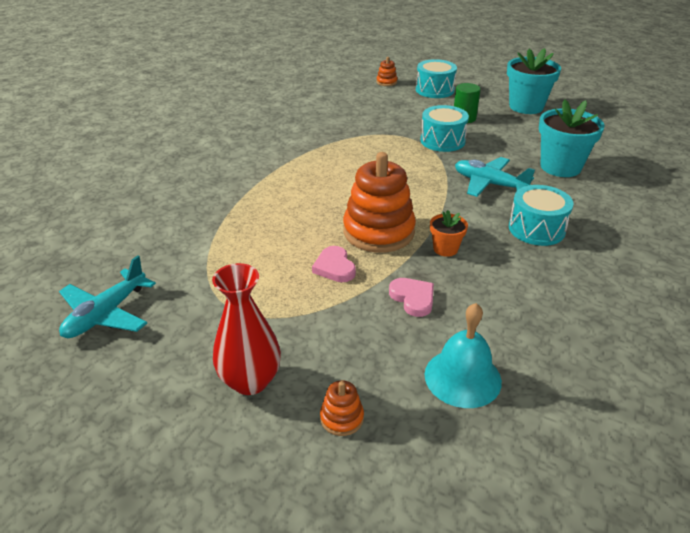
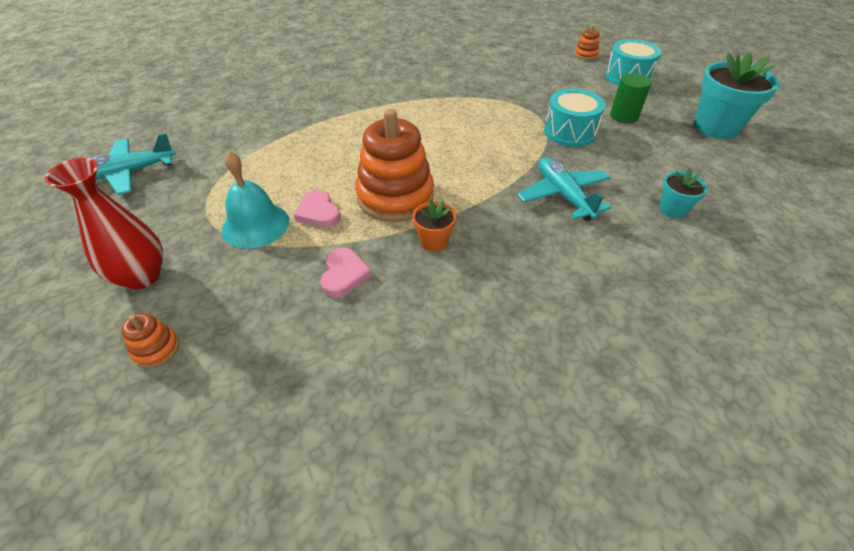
camera: 35 degrees right, 10 degrees up
pink heart [312,246,356,282] -> pink heart turned 45 degrees counterclockwise [294,190,341,228]
turquoise bell [425,303,502,408] -> turquoise bell moved to [222,151,289,249]
turquoise drum [509,185,574,246] -> none
turquoise flower pot [539,99,605,177] -> turquoise flower pot [659,168,708,219], size x0.51

